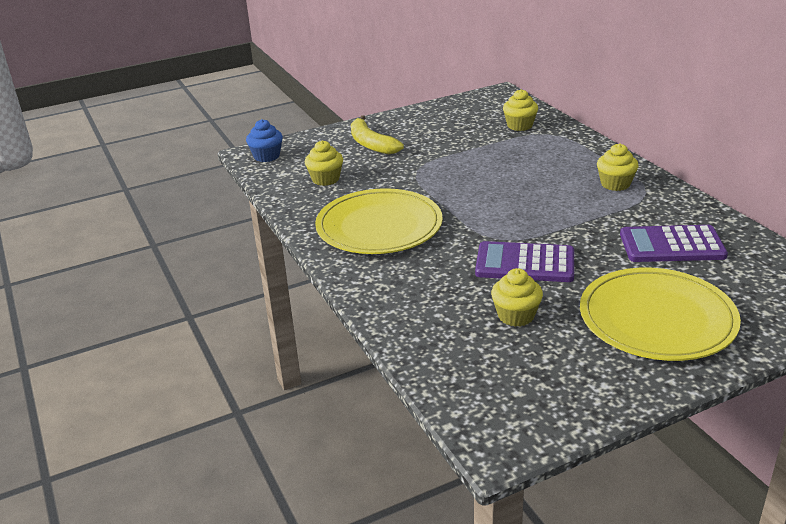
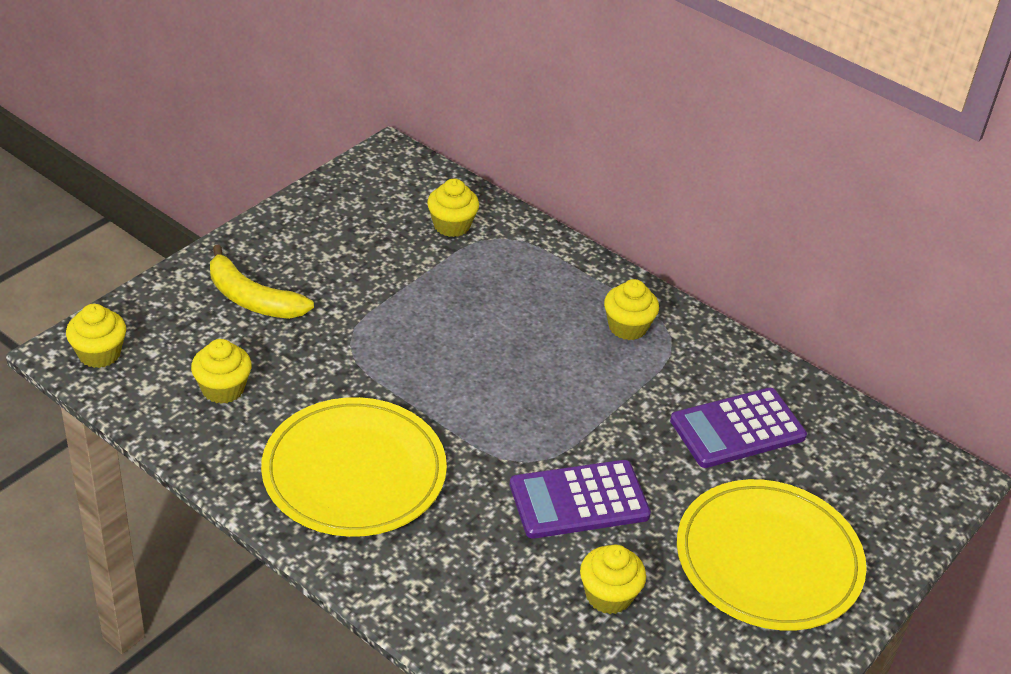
camera: 30 degrees left, 10 degrees up
blue cupcake [246,119,283,162] -> yellow cupcake [66,304,126,368]

